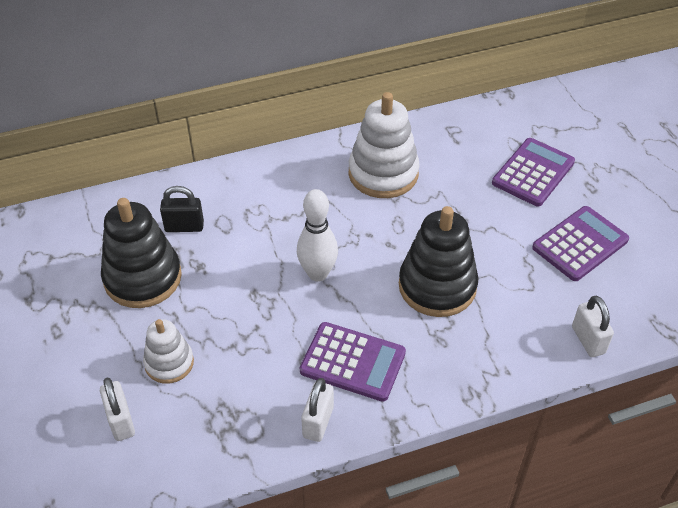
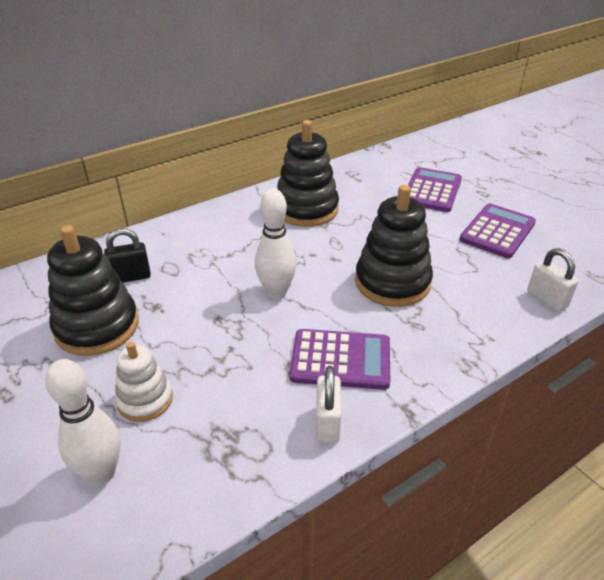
camera: 15 degrees left, 10 degrees down
white padlock [100,378,135,441] -> white bowling pin [45,359,121,485]
white stacking toy [349,92,420,198] -> black stacking toy [277,120,339,227]

